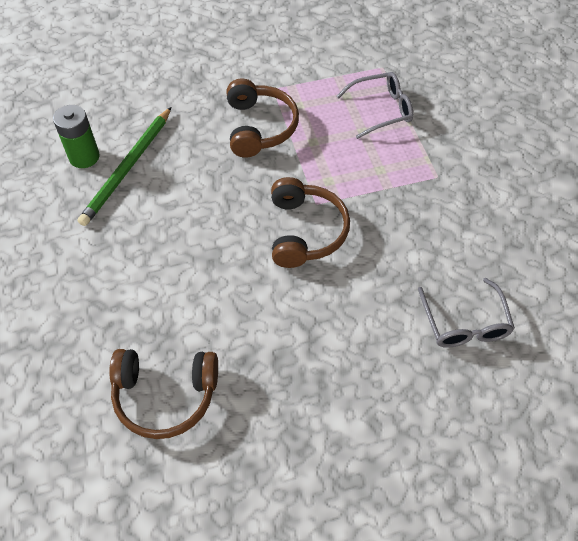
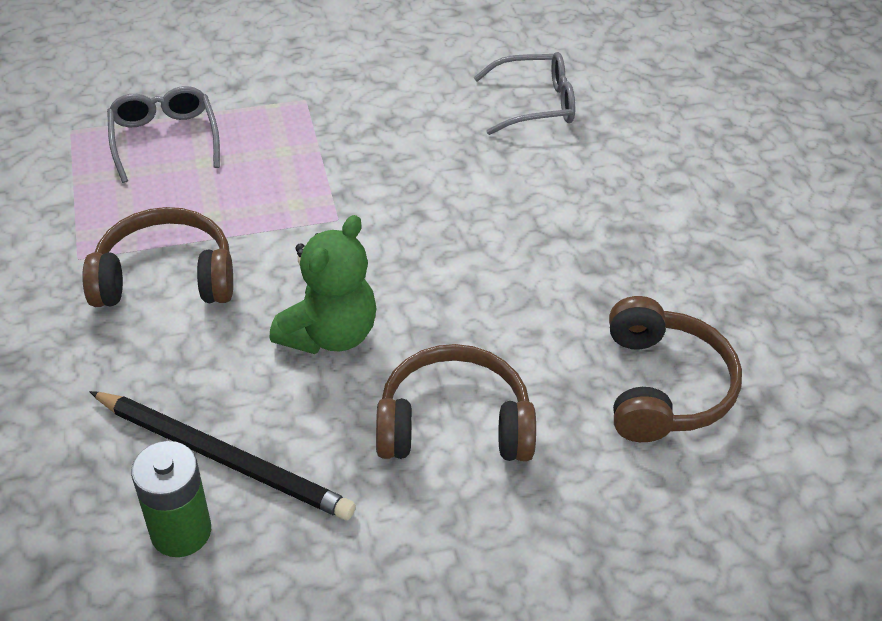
camera: 90 degrees left, 10 degrees down
green pencil [78,107,171,226] -> black pencil [89,391,356,520]
brown headphones [271,177,350,268] -> brown headphones moved to [376,344,536,461]
none -> green teddy bear [269,215,377,354]

